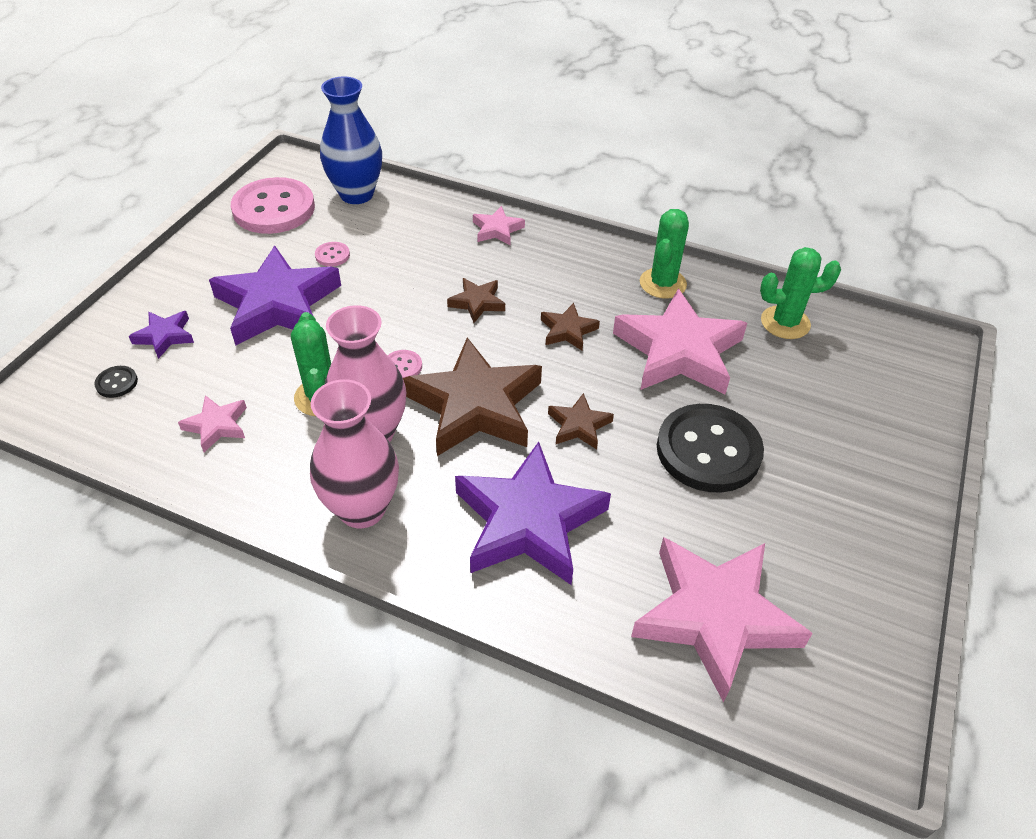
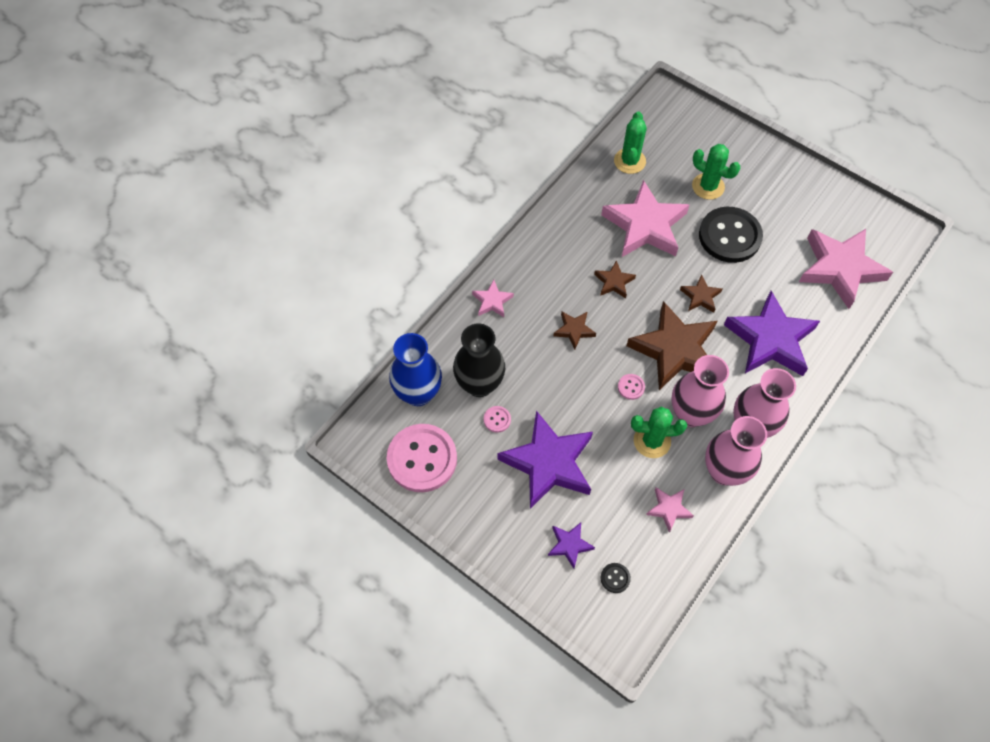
camera: 75 degrees left, 15 degrees up
green cactus [640,209,689,299] -> green cactus moved to [692,144,740,200]
none -> black vase [453,323,505,397]
none -> pink vase [705,416,767,486]

